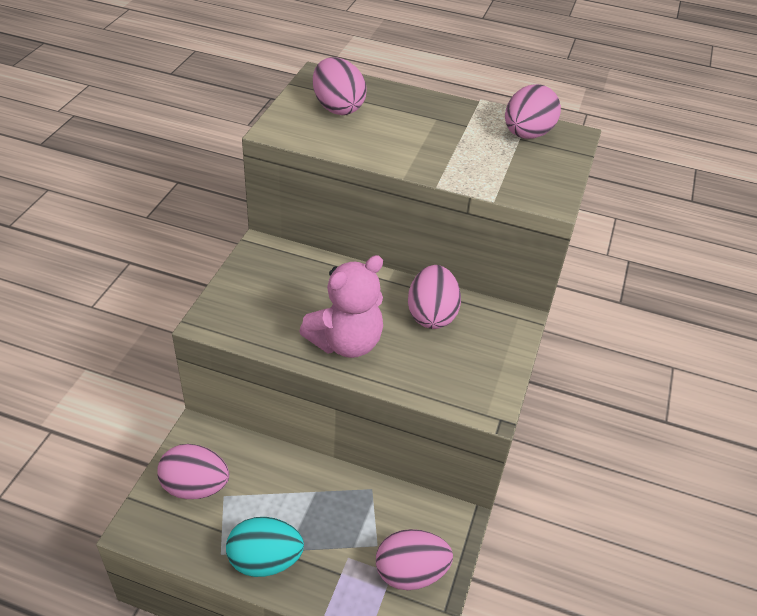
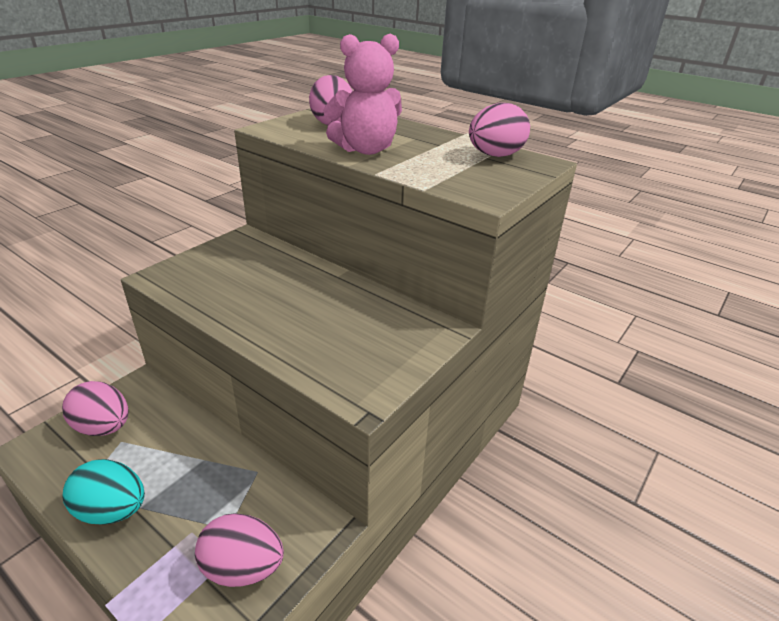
camera: 20 degrees right, 10 degrees down
pink teddy bear [299,255,383,358] -> pink teddy bear moved to [323,34,402,155]
pink egg [408,265,461,329] -> none

